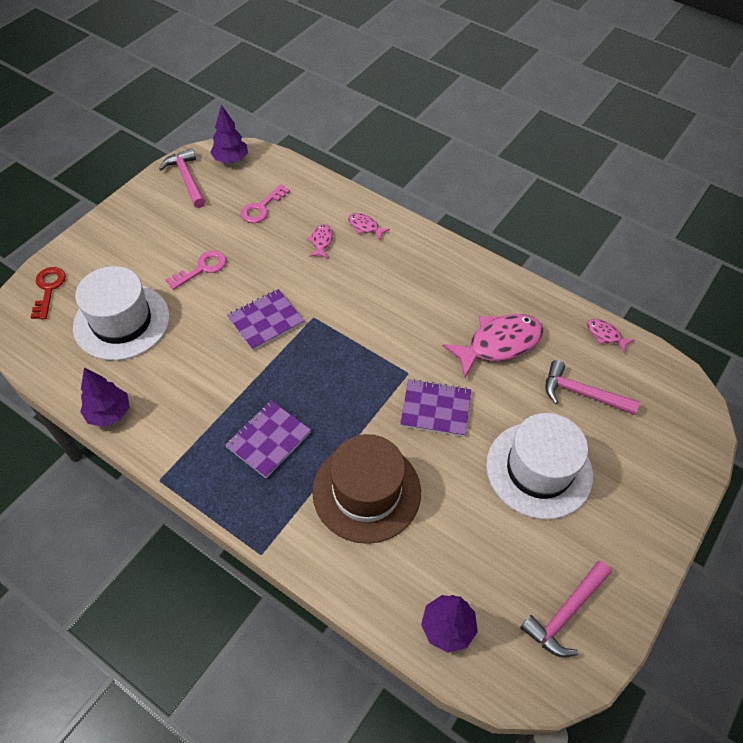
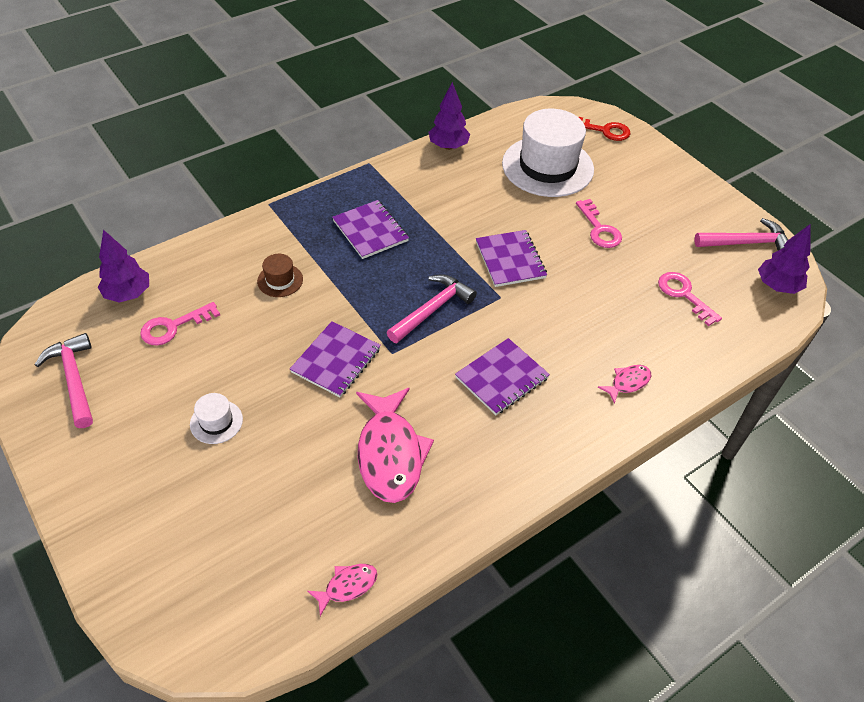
camera: 110 degrees right, 5 degrees down
pink fish [307,224,333,258] -> none
brown hat [312,434,421,544] -> brown hat [257,254,303,297], size x0.43
white hat [486,413,593,519] -> white hat [190,393,243,444], size x0.43
pink hammer [545,360,640,415] -> pink hammer moved to [387,274,477,343]
none -> pink key [140,302,220,346]
none -> purple notebook [455,338,550,415]

